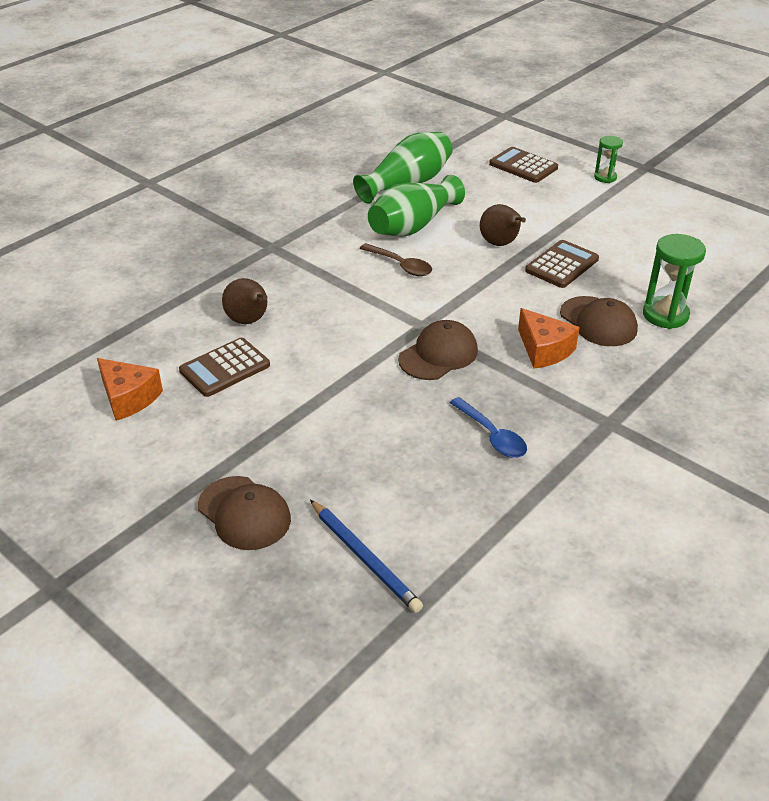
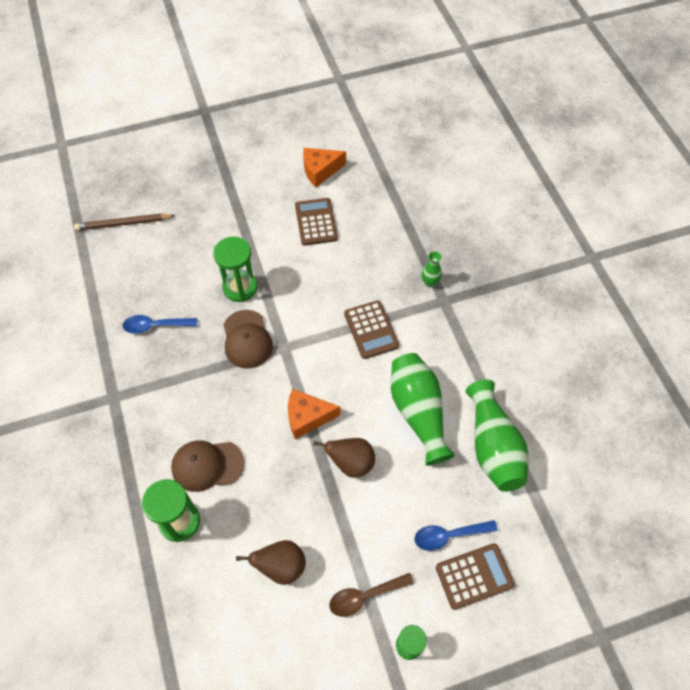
camera: 120 degrees right, 20 degrees up
brown cap [198,476,291,550] -> none
brown pear [222,278,267,324] -> brown pear moved to [236,540,306,585]
blue pencil [310,500,423,613] -> brown pencil [74,213,176,231]
brown spoon [360,243,432,276] -> brown spoon moved to [329,573,414,617]
orange cheese [518,308,580,369] -> orange cheese moved to [288,389,340,439]
brown calculator [525,240,599,288] -> brown calculator moved to [344,301,399,359]
none -> green hourglass [213,237,257,302]
none -> blue spoon [415,520,498,551]
none -> green vase [421,251,442,287]

